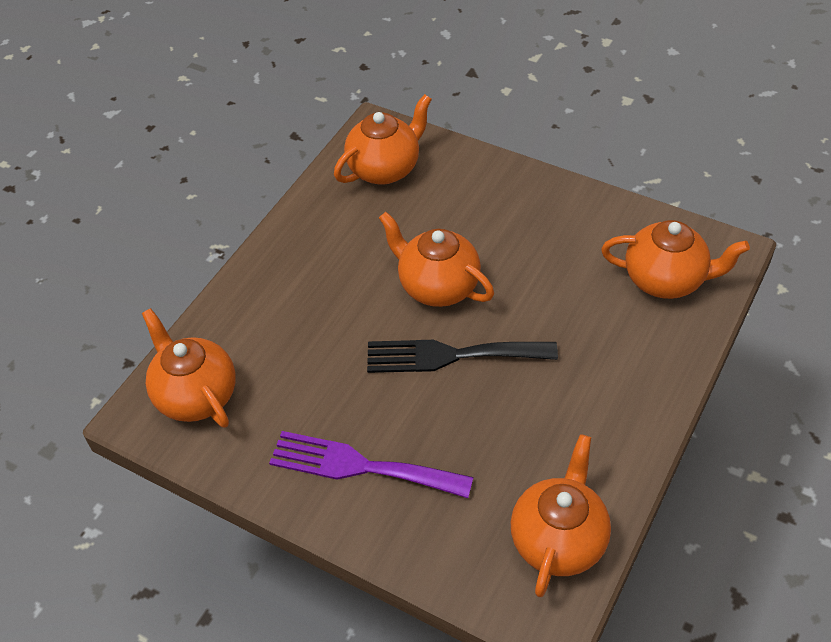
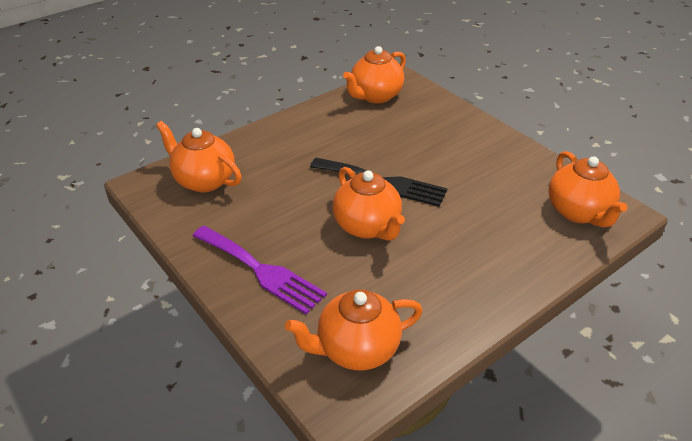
camera: 160 degrees left, 10 degrees down
purple fork [269,431,474,498] -> purple fork moved to [193,226,327,314]

